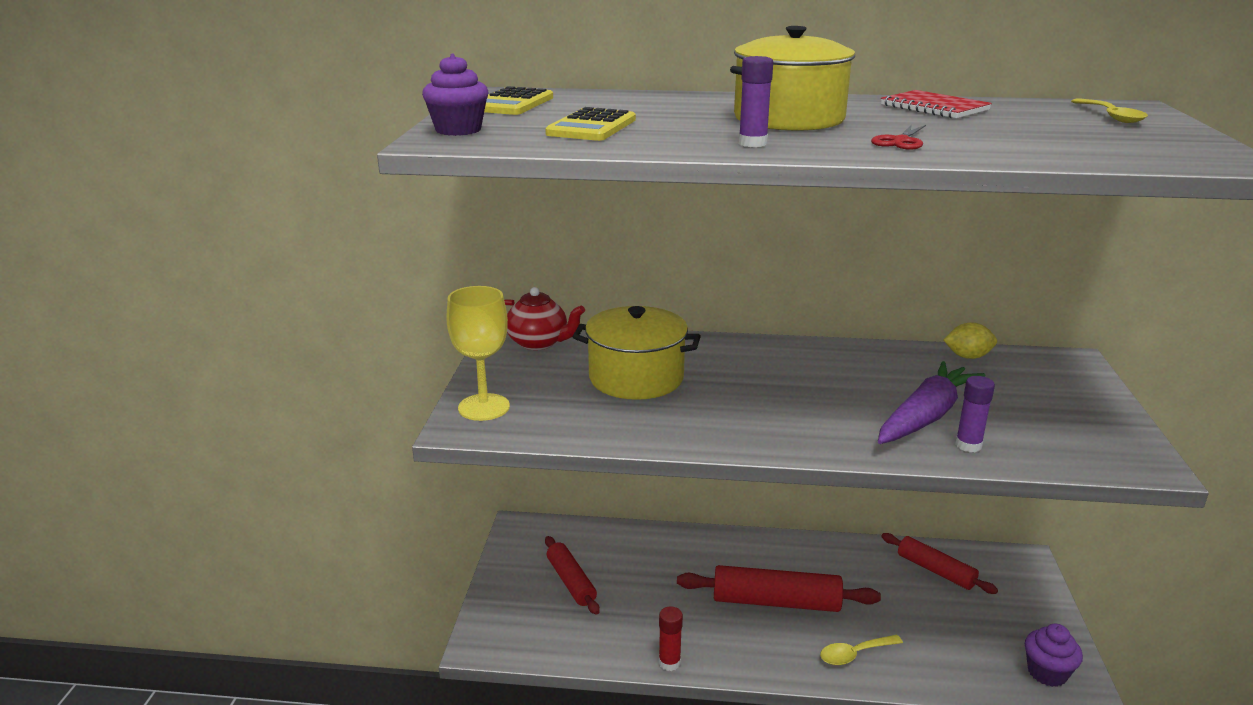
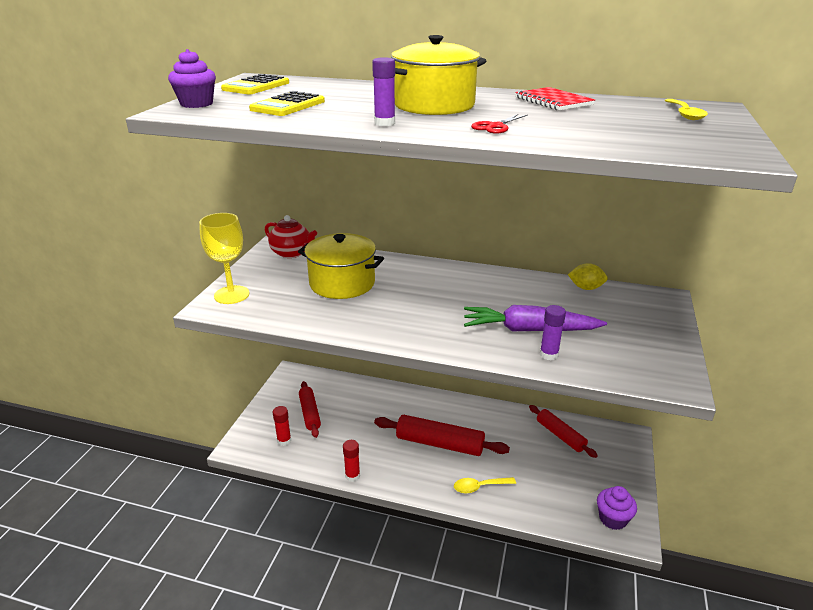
camera: 10 degrees right, 5 degrees up
purple carrot [878,361,985,444] -> purple carrot turned 135 degrees counterclockwise [464,305,607,331]
none -> red glue stick [273,406,291,446]

